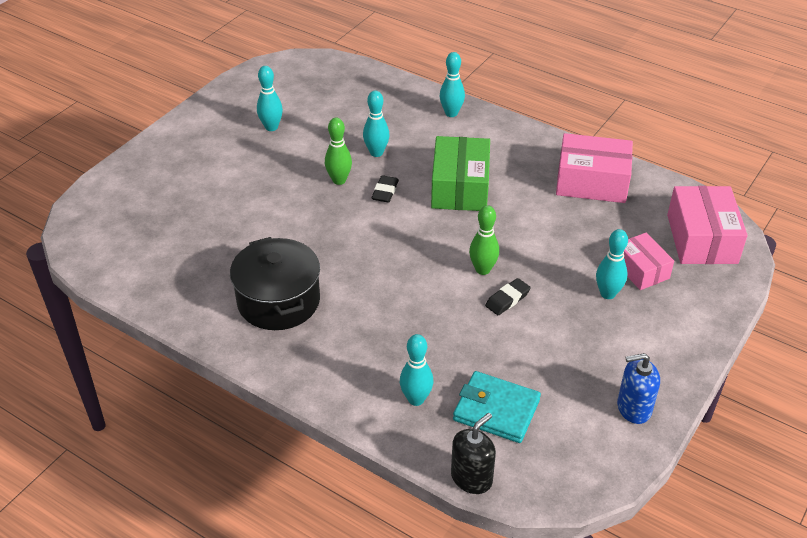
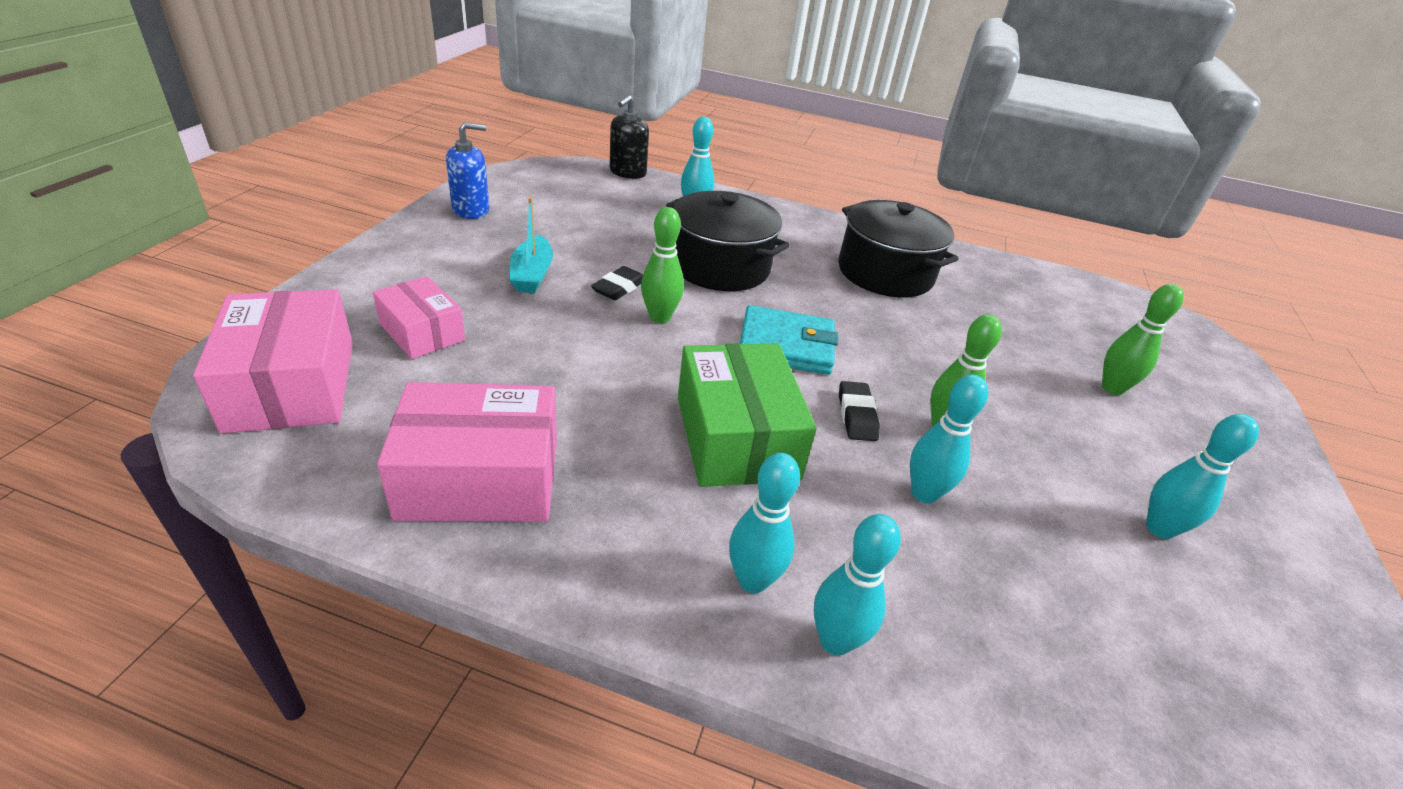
camera: 160 degrees right, 5 degrees down
turquoise wallet [453,371,541,443] -> turquoise wallet moved to [740,305,838,375]
turquoise bowling pin [596,229,628,299] -> turquoise bowling pin moved to [729,453,800,593]
none -> turquoise boat [509,197,553,293]
none -> black pot [666,191,790,291]
none -> green bowling pin [1102,284,1184,395]

